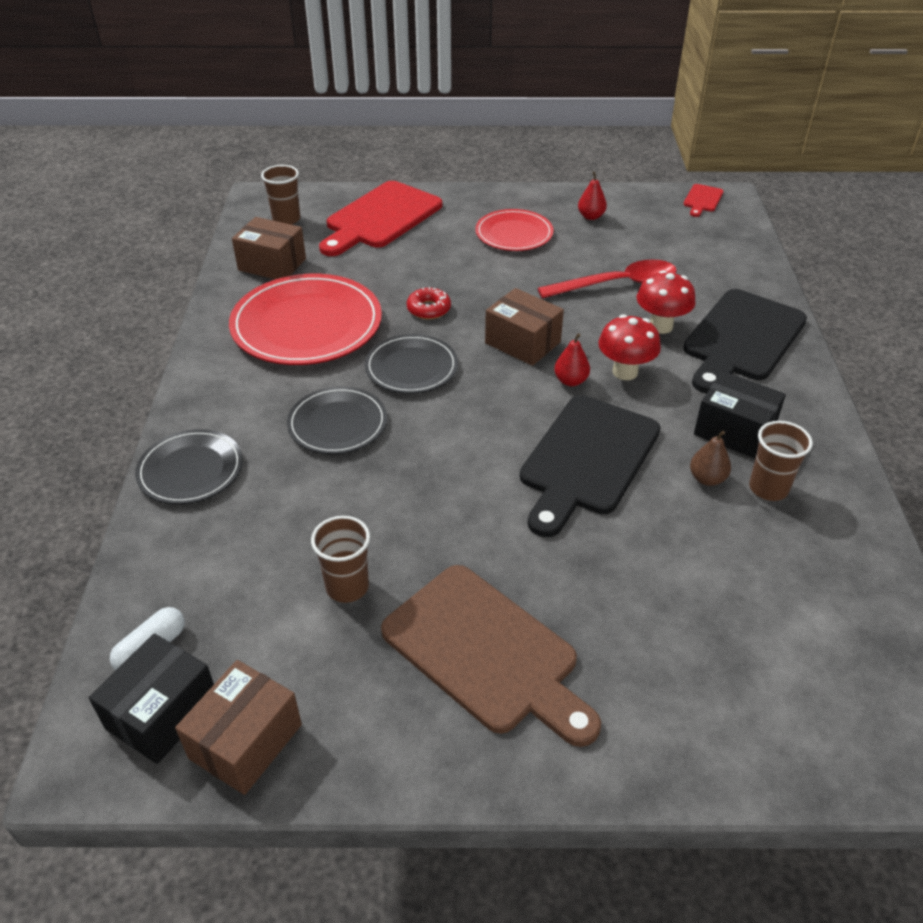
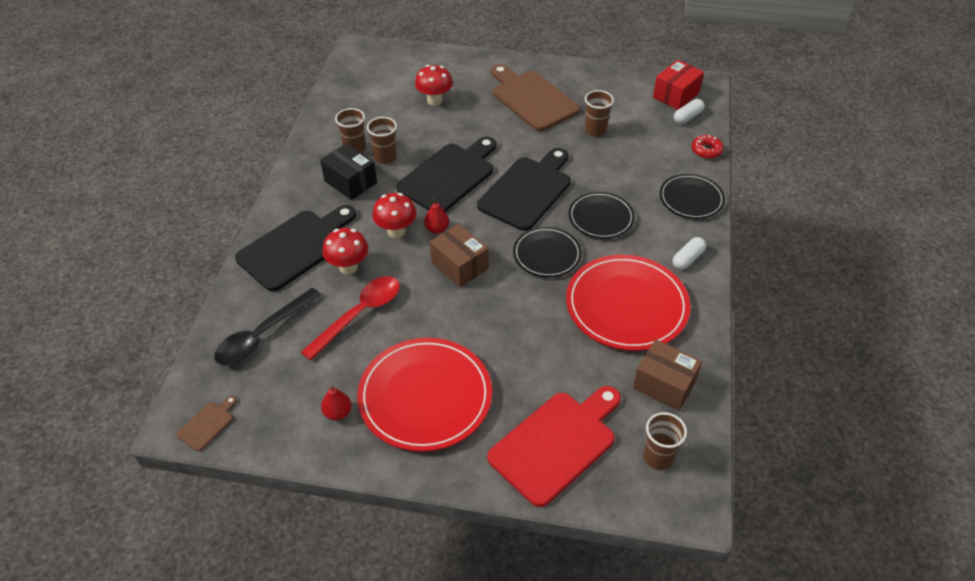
camera: 170 degrees left, 5 degrees up
black box [89,633,214,764] -> red box [653,60,704,110]
brown box [175,660,302,795] -> none
red donut [407,287,451,319] -> red donut moved to [692,135,724,159]
red plate [475,209,554,251] -> red plate [357,338,492,452], size x1.71
red spoon [538,259,677,299] -> red spoon turned 135 degrees clockwise [301,276,400,360]
red cutting board [683,184,724,217] -> brown cutting board [176,396,237,451]
brown pear [690,431,731,486] -> brown cup [367,117,397,164]
none -> black spoon [214,288,321,366]
none -> red mushroom [415,65,453,106]
none -> black cutting board [477,148,571,231]
none -> white capsule [673,237,706,270]

